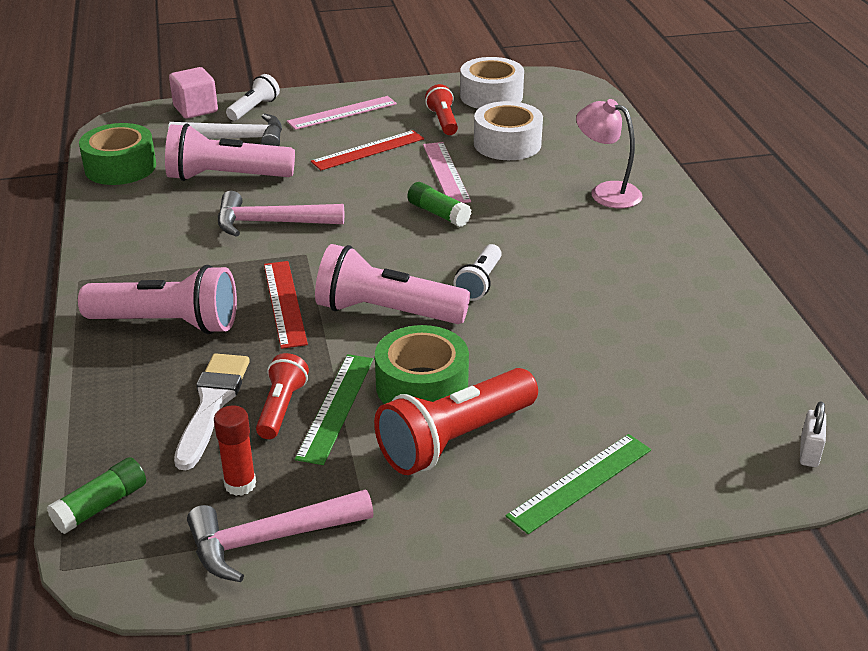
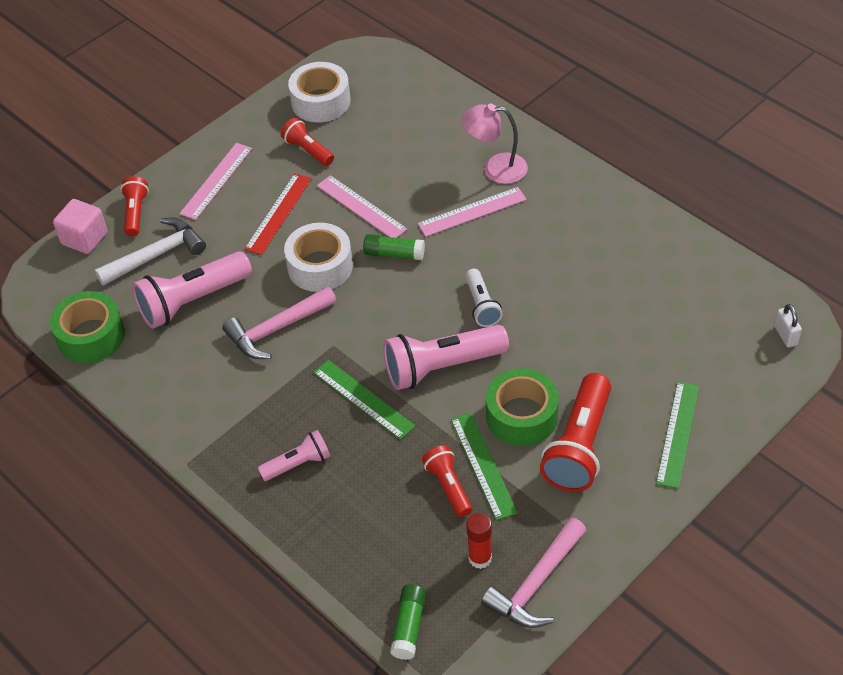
camera: 30 degrees left, 15 degrees up
pink flashlight [78,265,237,334] -> pink flashlight [258,430,330,481], size x0.56
white brush [174,353,250,470] -> none
white flashlight [226,74,280,121] -> red flashlight [121,176,149,236]
red ruler [264,261,308,349] -> green ruler [313,360,416,440]
white tape [474,101,543,160] -> white tape moved to [284,223,353,292]
none -> pink ruler [418,187,527,237]

